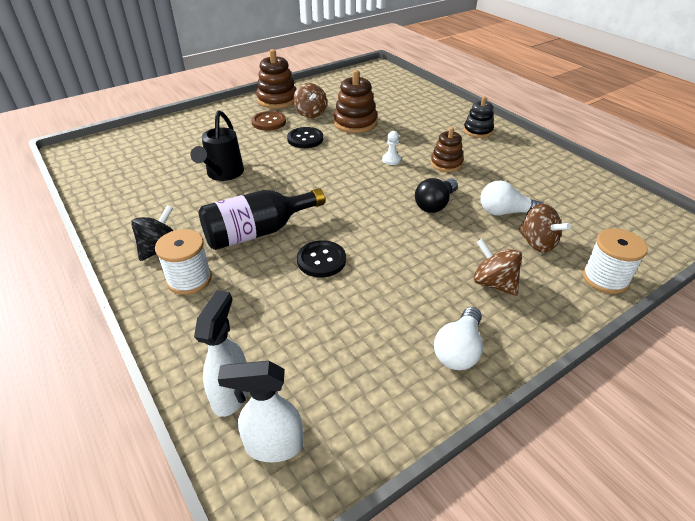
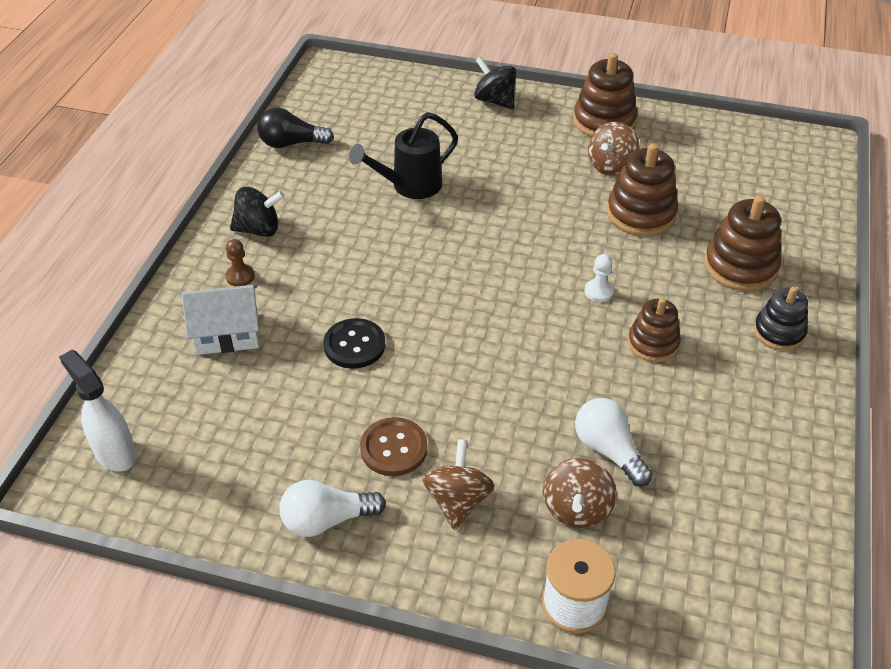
camera: 50 degrees right, 5 degrees up
white spool [155,229,212,295] -> brown pawn [225,239,255,286]
white spray bottle [194,290,249,417] -> none
black bottle [199,188,325,250] -> none
brown button [251,111,286,131] -> brown button moved to [360,417,428,476]
black button [287,127,323,148] -> none
black light bulb [415,178,458,213] -> black light bulb moved to [257,107,334,148]
none -> white house [182,285,259,355]
none -> black spinning top [474,57,516,109]
none -> brown stacking toy [704,195,781,291]

